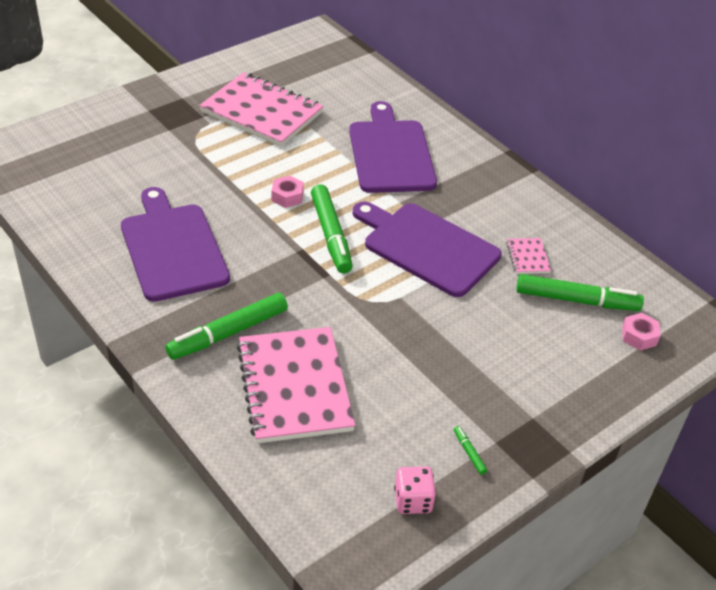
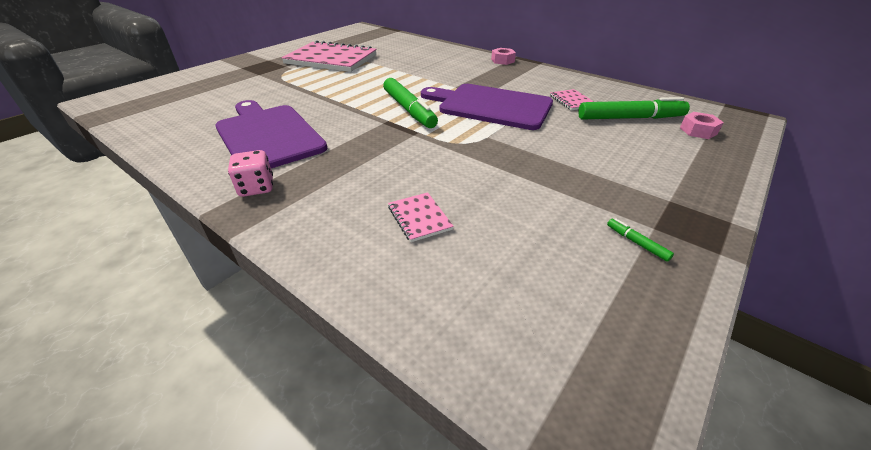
camera: 10 degrees left, 5 degrees down
green marker [165,293,288,360] -> none
pink notebook [237,327,355,443] -> pink notebook [388,192,454,242], size x0.42
pink nut [272,176,304,208] -> pink nut moved to [491,48,516,65]
purple cutting board [349,101,437,193] -> none
pink dice [394,466,436,514] -> pink dice moved to [228,150,273,197]

